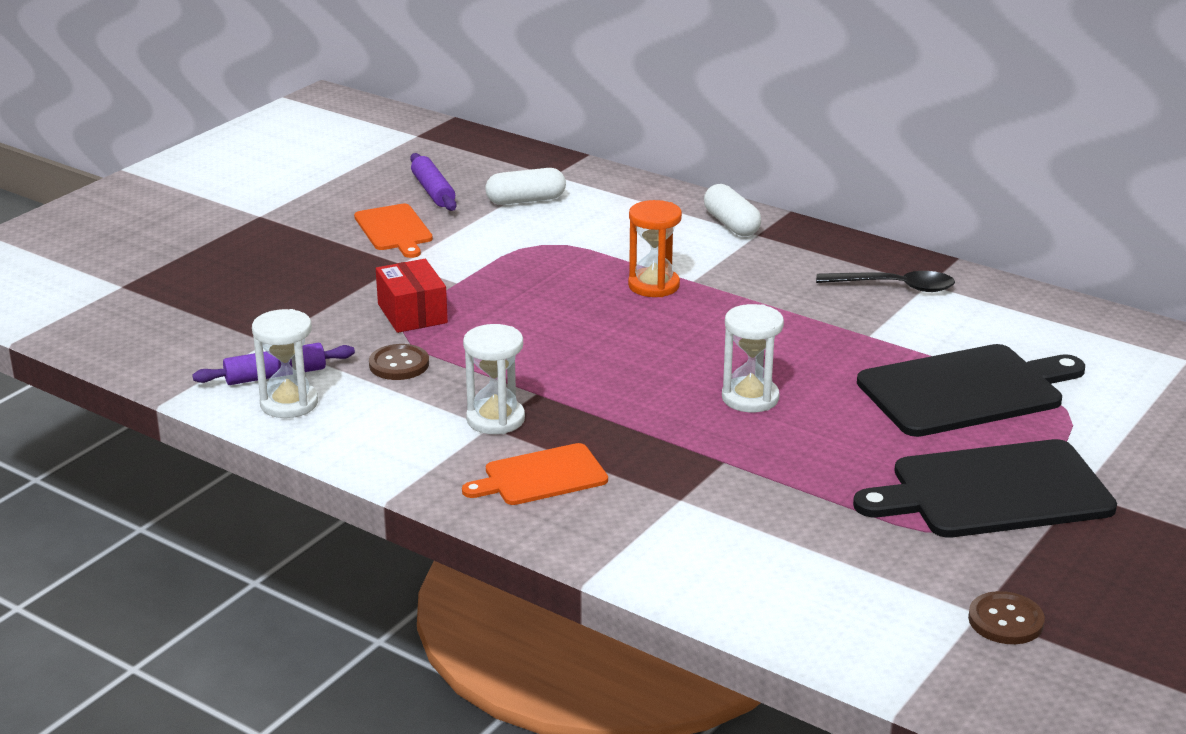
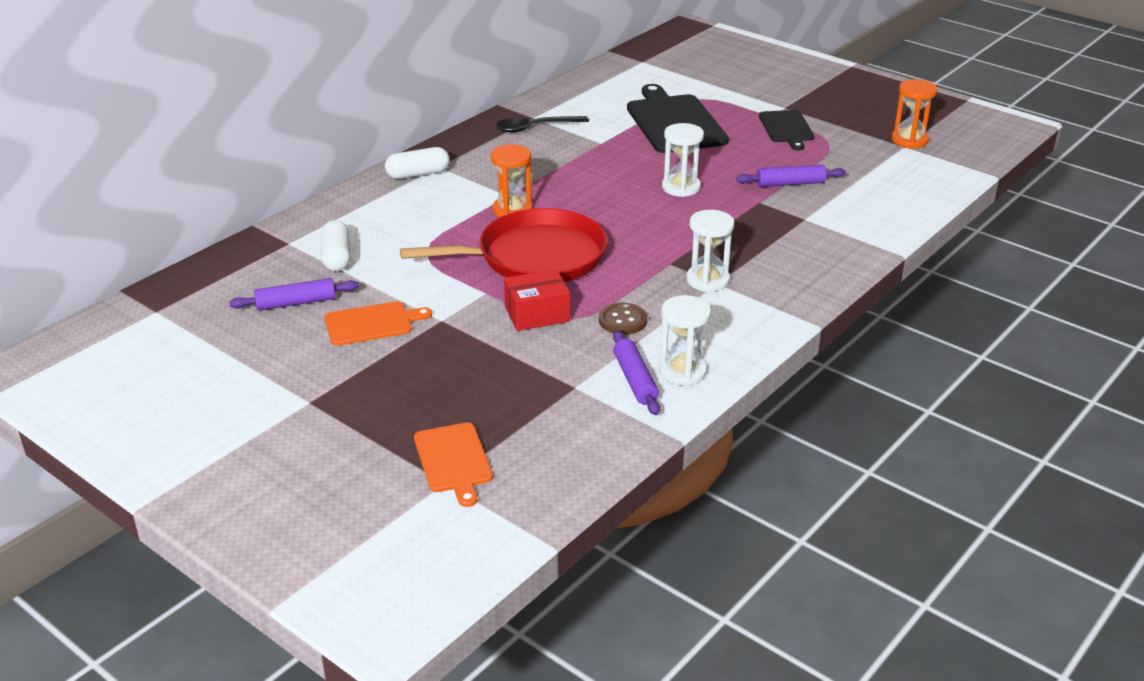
camera: 85 degrees left, 5 degrees up
orange cutting board [462,443,608,505] -> orange cutting board moved to [414,422,493,507]
black spoon [816,271,955,292] -> black spoon turned 120 degrees counterclockwise [496,116,589,133]
black cutting board [853,439,1117,538] -> black cutting board [759,110,815,151], size x0.57
brown button [968,591,1045,644] -> orange hourglass [892,79,937,149]
none -> red pan [400,208,607,282]
none -> purple rolling pin [737,164,846,187]

